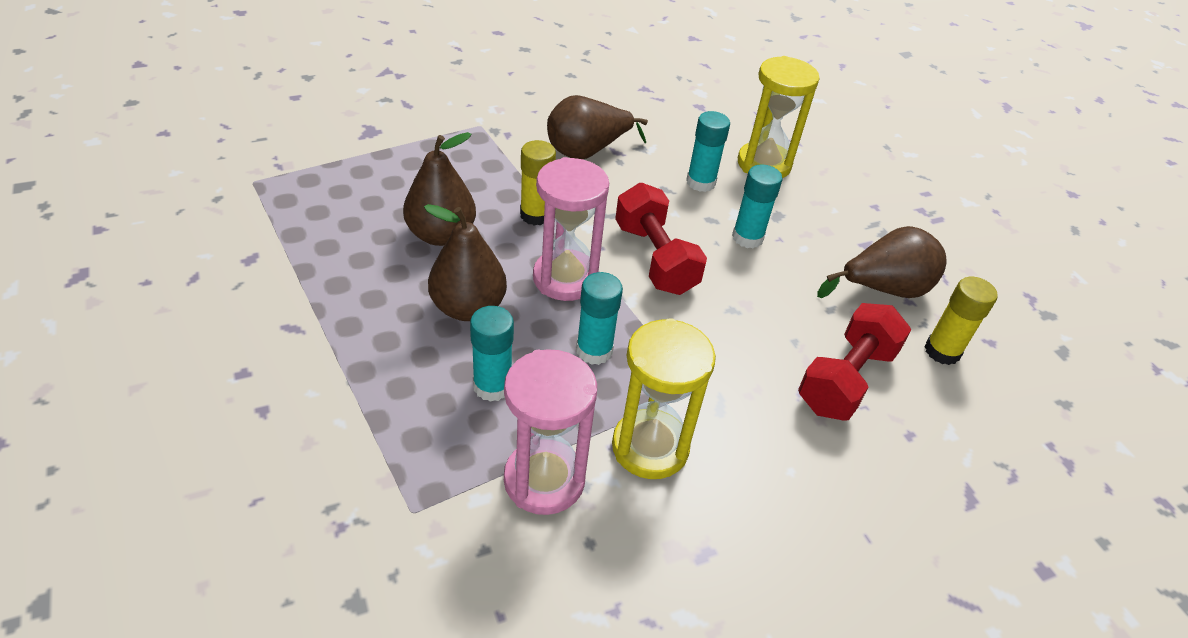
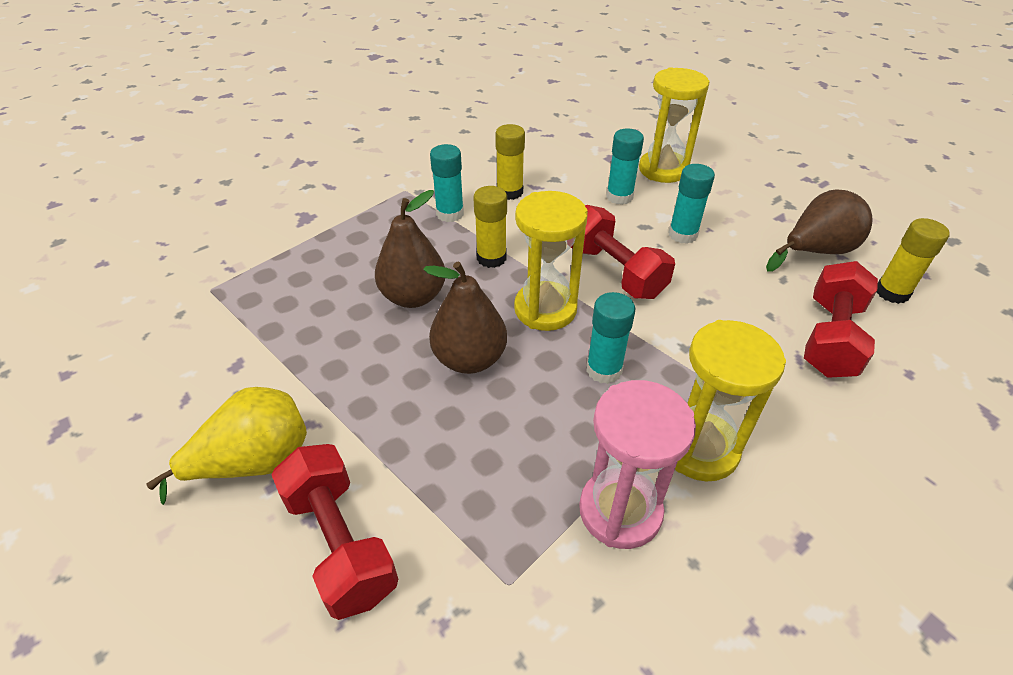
camera: 10 degrees left, 0 degrees up
turquoise glue stick [470,306,514,402] -> turquoise glue stick moved to [430,144,464,222]
pink hourglass [533,157,609,301] -> yellow hourglass [514,191,588,331]
brown pear [547,95,648,159] -> yellow glue stick [495,124,525,200]
none -> yellow pear [147,387,307,505]
none -> red dumbbell [271,444,398,620]

